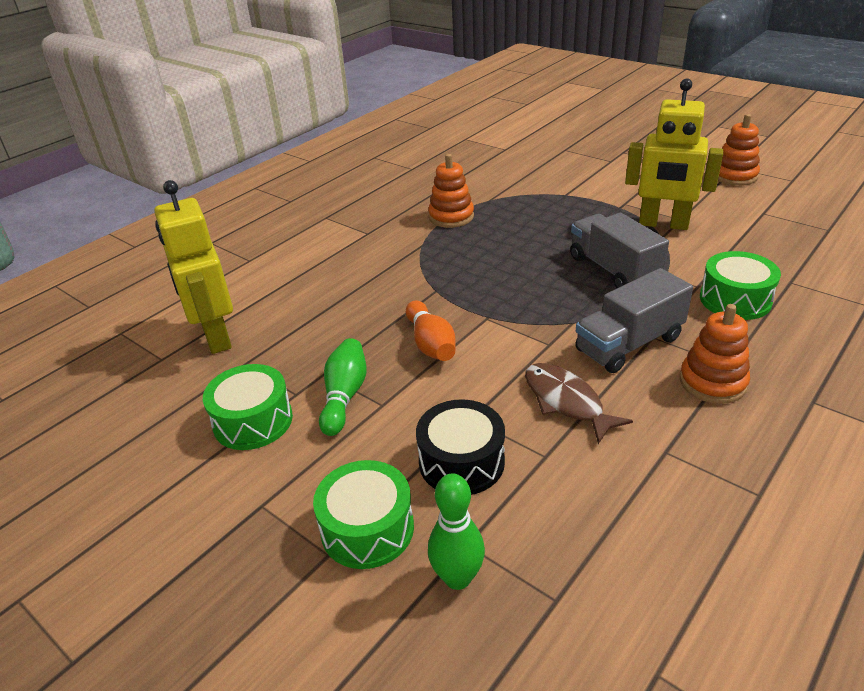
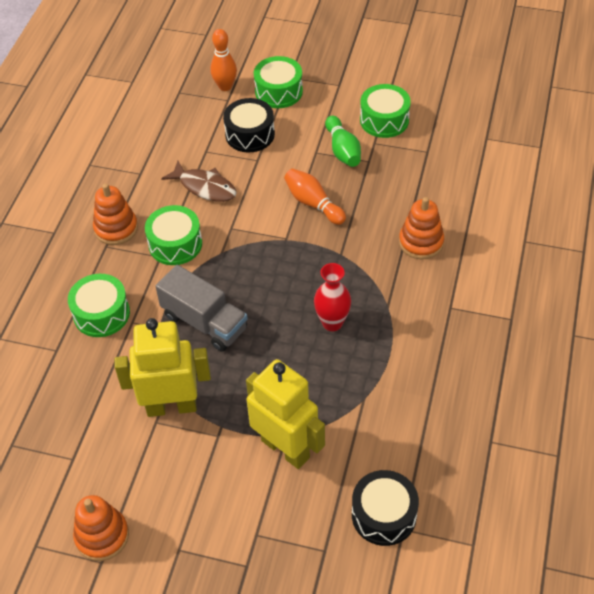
camera: 155 degrees right, 15 degrees up
yellow robot [154,180,233,354] -> yellow robot moved to [246,359,325,469]
orange stacking toy [428,154,474,228] -> orange stacking toy moved to [399,197,444,259]
green bowling pin [428,473,485,590] -> orange bowling pin [210,29,237,91]
grey truck [575,268,693,373] -> green drum [145,205,202,265]
none -> red vase [314,263,351,331]
none -> black drum [352,470,419,546]

